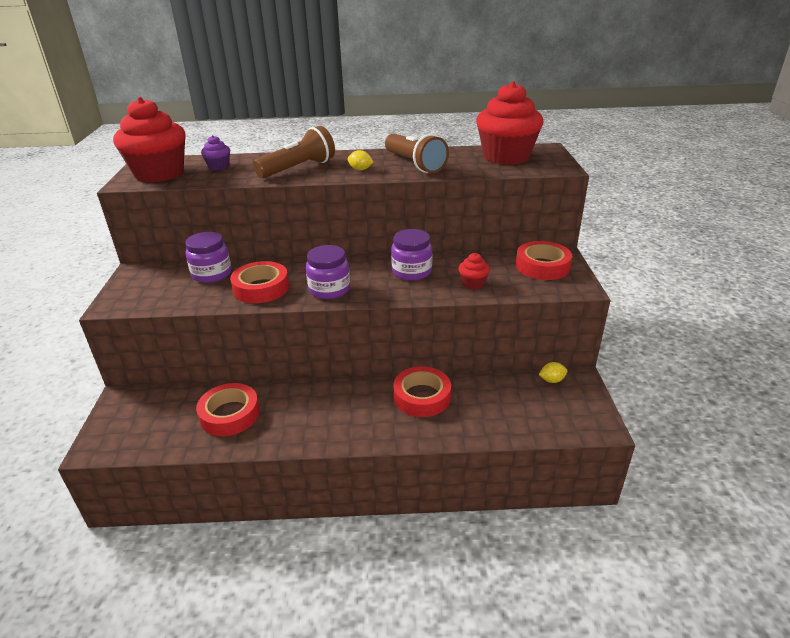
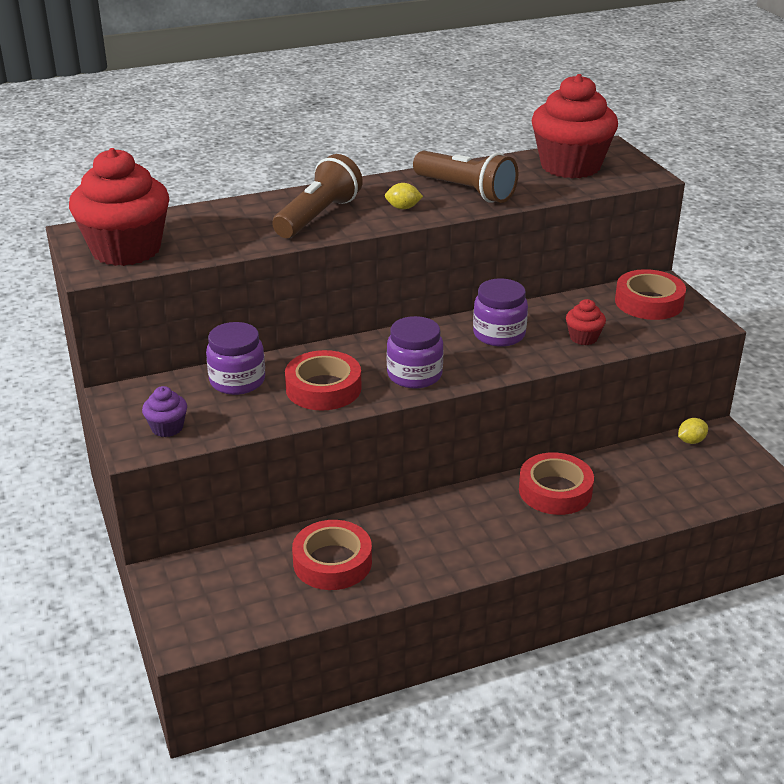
camera: 20 degrees left, 0 degrees up
purple cupcake [201,135,230,170] -> purple cupcake moved to [142,386,187,437]

